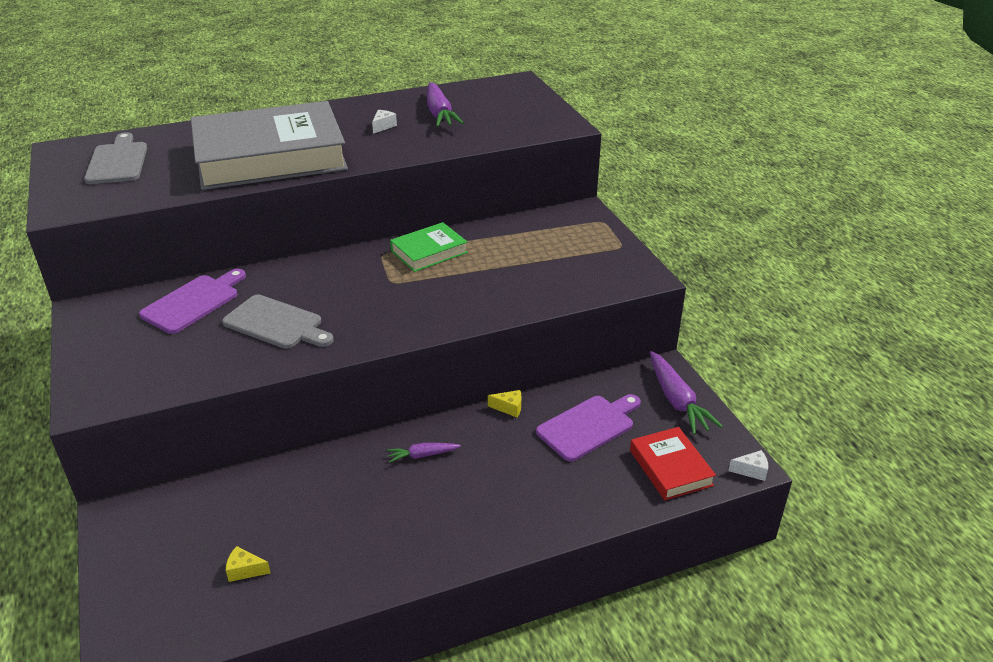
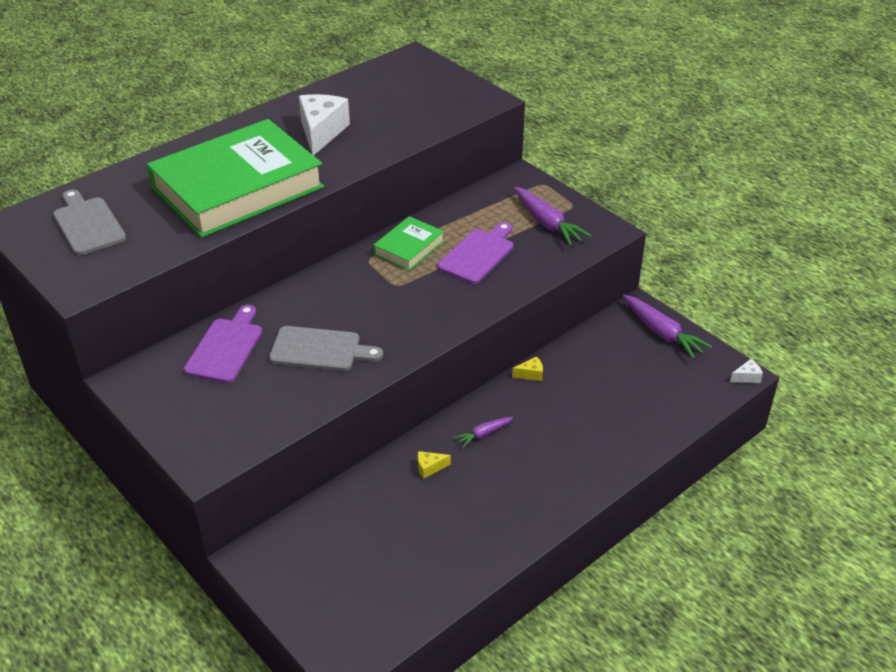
camera: 20 degrees left, 5 degrees up
grey book [191,101,348,190] -> green book [147,119,324,238]
yellow cheese [226,546,271,582] -> yellow cheese moved to [418,451,451,479]
white cheese [372,110,397,134] -> white cheese [299,94,350,156], size x2.33
purple carrot [427,82,464,127] -> purple carrot moved to [514,187,591,246]
purple cutting board [536,394,641,462] -> purple cutting board moved to [438,222,513,284]
red book [630,427,716,500] -> none

